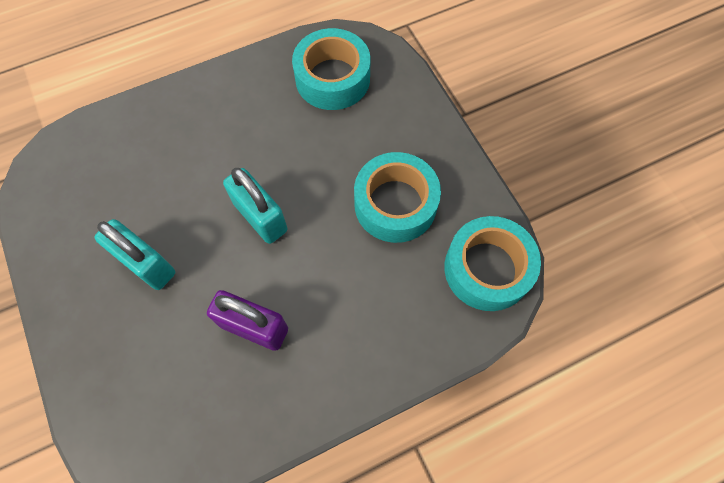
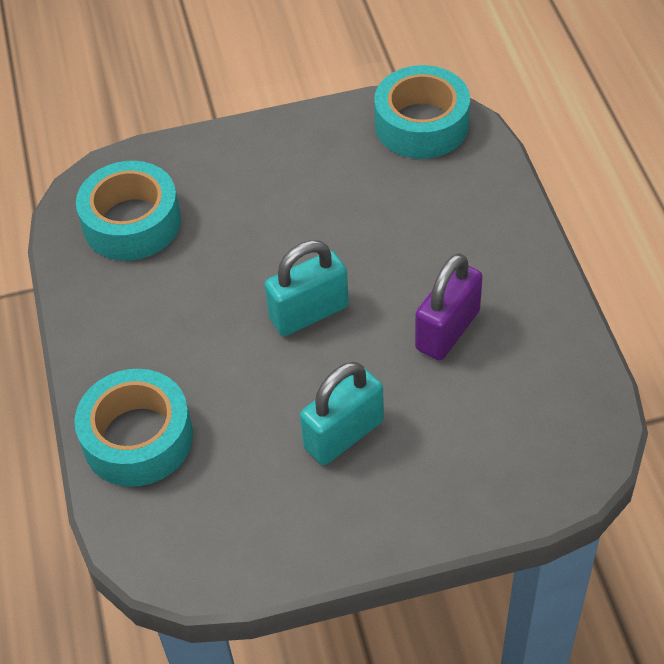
camera: 75 degrees left, 15 degrees down
turquoise tape [354,152,441,243] -> turquoise tape moved to [74,369,193,487]

